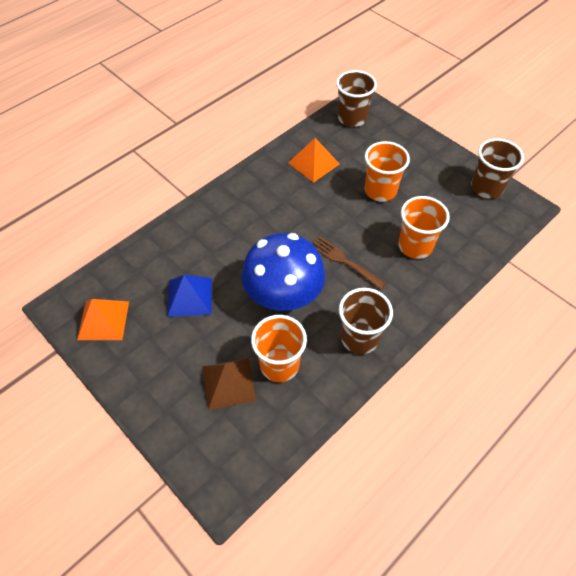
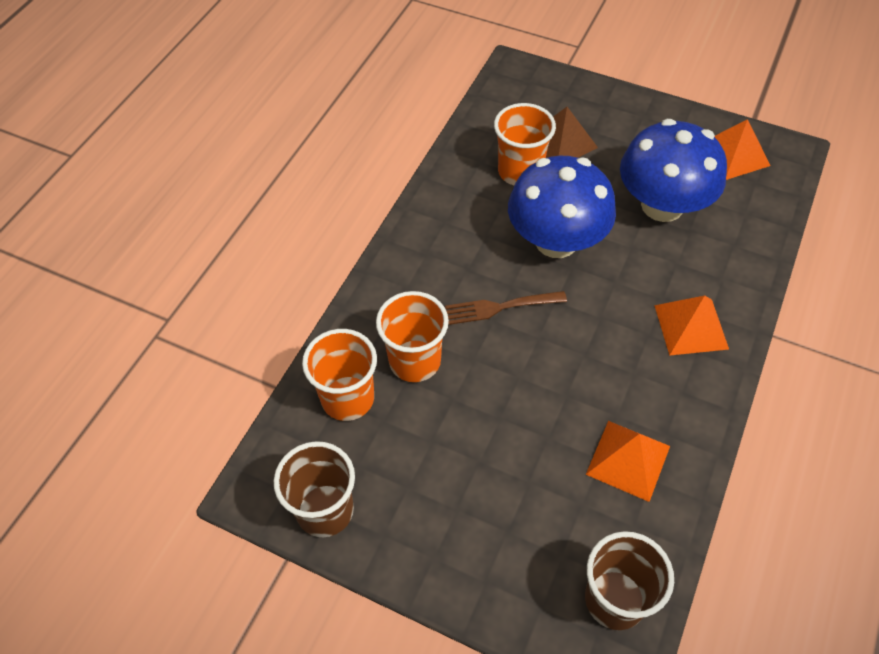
camera: 160 degrees right, 0 degrees up
blue pyramid [167,275,212,317] -> blue mushroom [620,119,727,222]
brown fork [313,237,386,290] -> brown fork turned 150 degrees clockwise [445,291,567,325]
brown cup [339,288,393,354] -> none
orange cup [365,141,410,202] -> orange cup moved to [302,329,377,421]
none -> orange pyramid [654,296,729,356]

